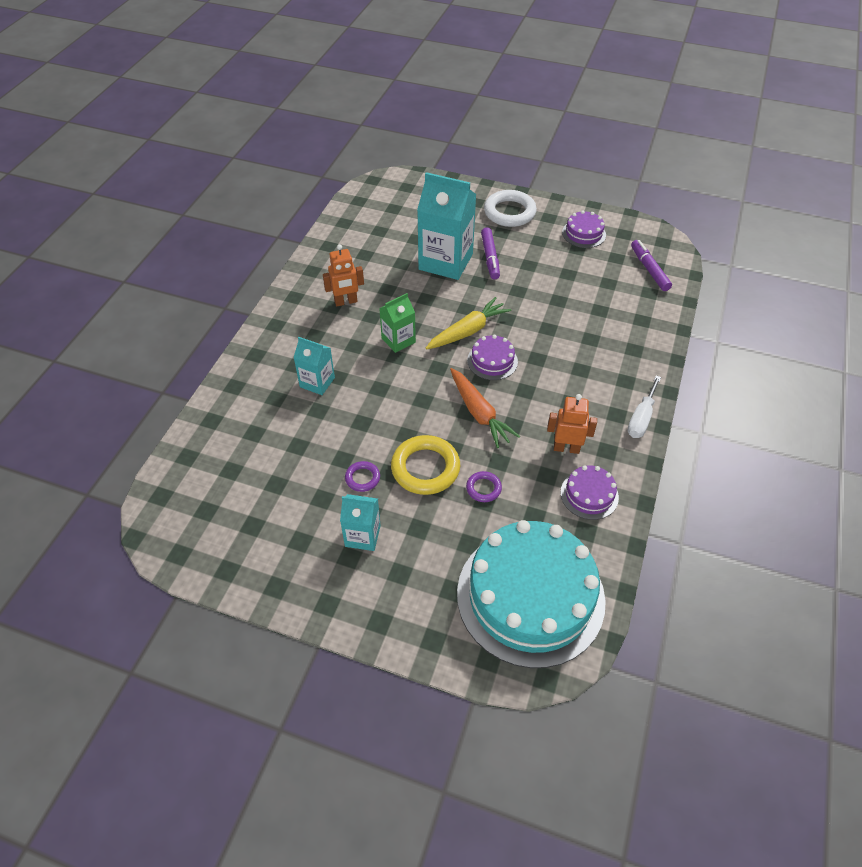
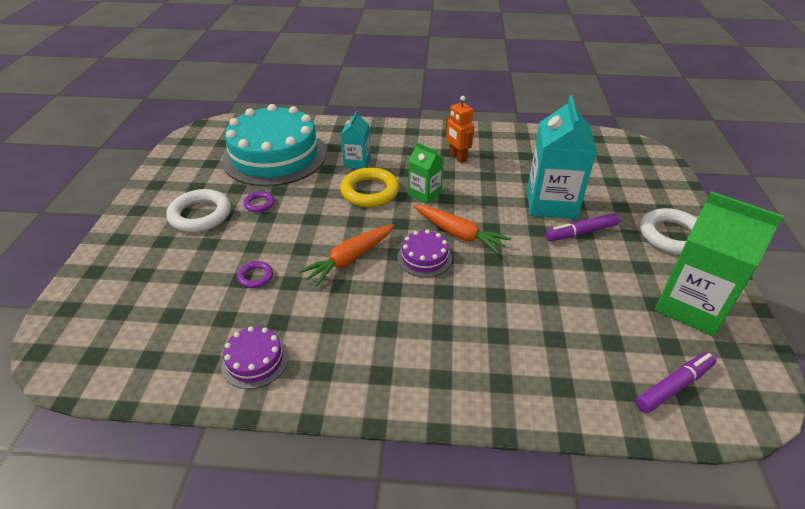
camera: 75 degrees right, 10 degrees down
turquoise carton [340,494,381,551] -> white ring [167,189,231,232]
yellow ring [391,435,460,495] -> yellow ring moved to [340,167,399,207]
yellow carrot [426,297,511,350] -> orange carrot [413,205,511,254]
turquoise cake [457,520,606,668] -> turquoise cake moved to [222,104,326,186]
orange robot [547,394,597,454] -> none
purple cake [562,210,606,248] -> green carton [655,191,784,337]
white screwdriver [627,375,661,438] -> none

